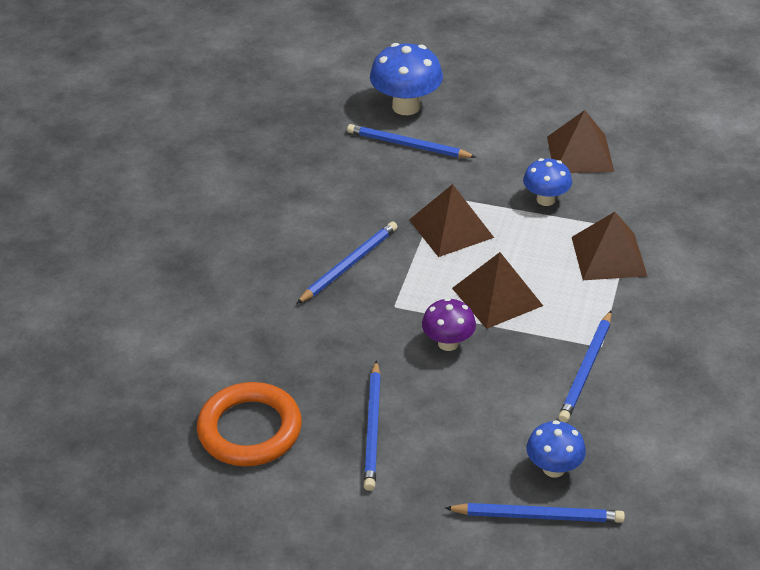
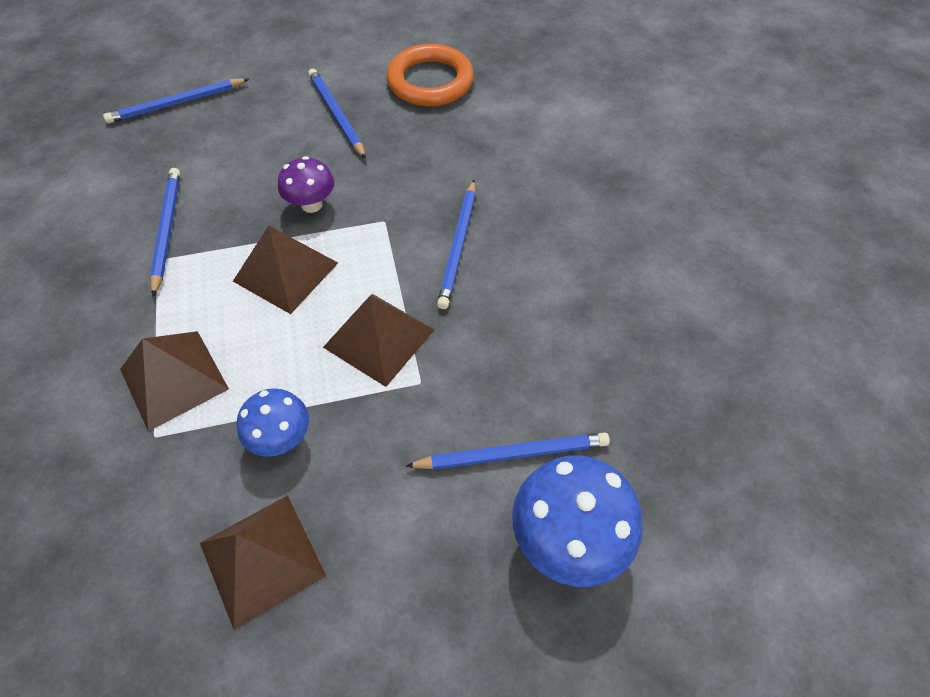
camera: 150 degrees right, 15 degrees up
blue mushroom [527,420,586,478] -> none

